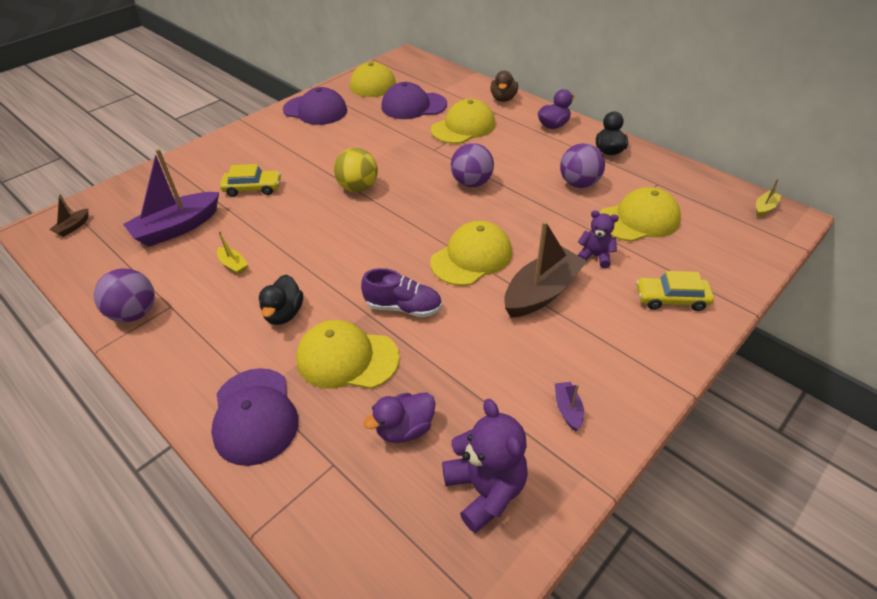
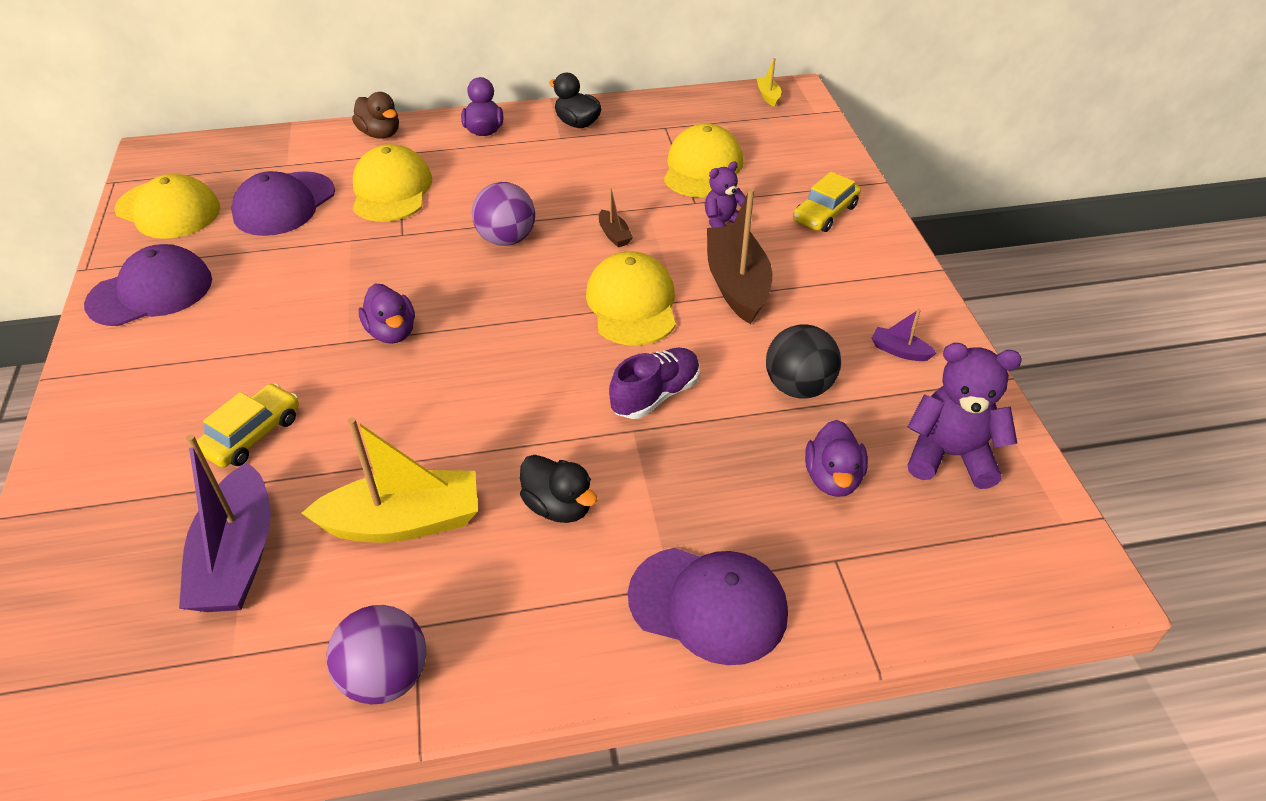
camera: 55 degrees left, 0 degrees up
brown boat [49,194,89,237] -> brown boat moved to [599,188,633,247]
yellow boat [217,231,248,275] -> yellow boat [302,417,478,543], size x2.26
yellow cap [296,320,400,389] -> none
yellow ball [334,148,378,192] -> purple duck [359,284,415,344]
purple ball [560,143,605,188] -> none
none -> black ball [766,324,841,399]

